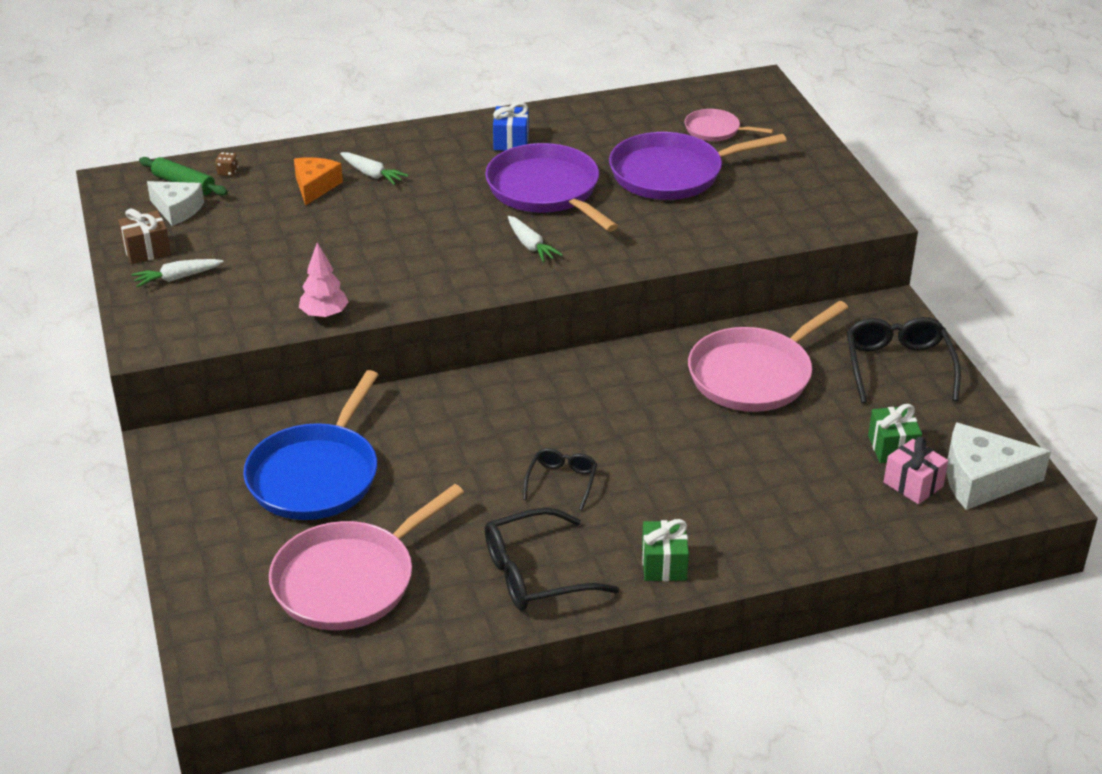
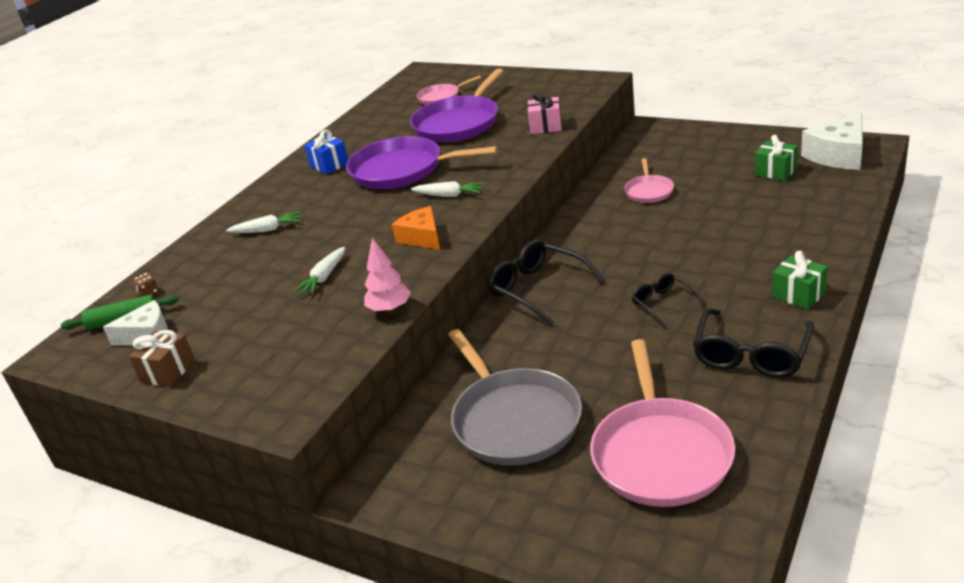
camera: 40 degrees left, 5 degrees down
white carrot [132,259,223,288] -> white carrot moved to [294,247,345,295]
blue pan [243,370,379,520] -> grey pan [448,329,582,466]
orange cheese [294,157,343,205] -> orange cheese moved to [392,206,440,249]
pink pan [688,301,848,412] -> pink pan [624,158,674,203], size x0.51
black glasses [846,317,961,403] -> black glasses moved to [488,239,605,325]
pink gift [884,437,948,504] -> pink gift moved to [527,92,562,134]

